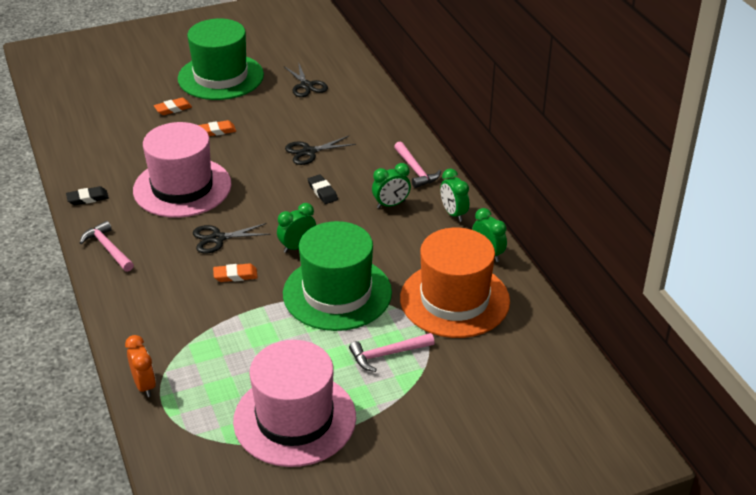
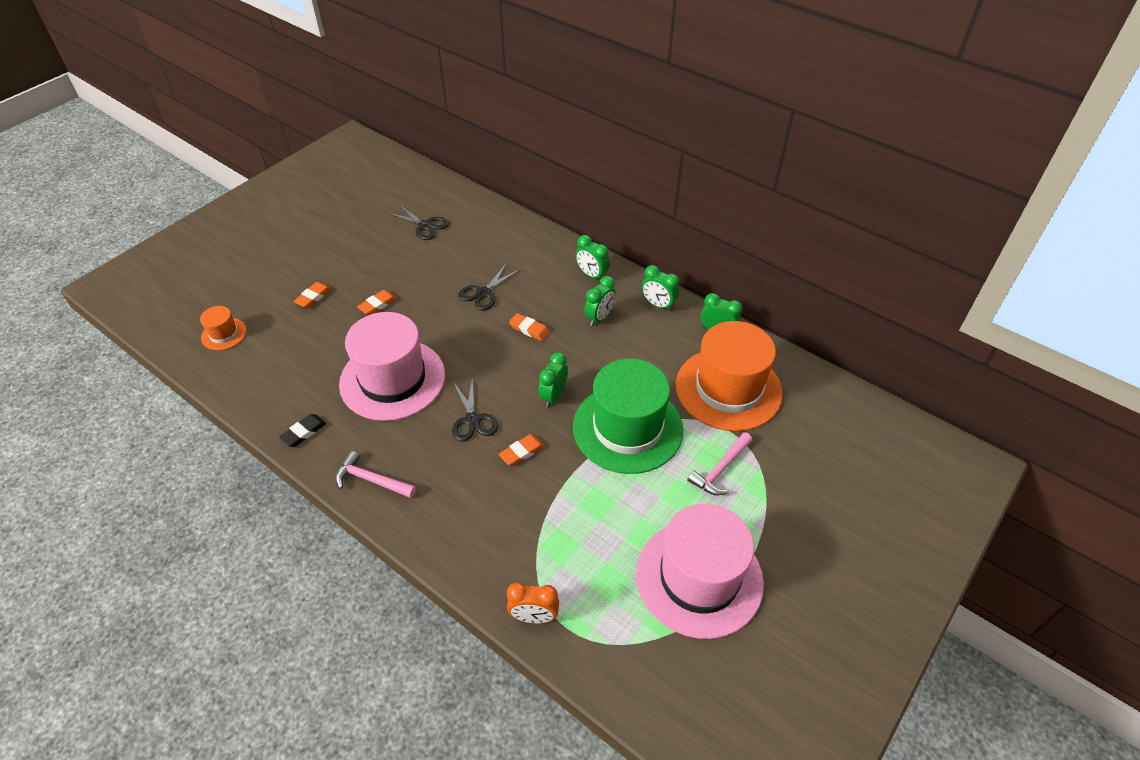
camera: 30 degrees left, 10 degrees up
orange clock [125,335,156,397] -> orange clock turned 150 degrees clockwise [507,582,559,623]
green hat [178,19,264,100] -> none
black scissors [193,223,270,254] -> black scissors turned 60 degrees counterclockwise [452,376,498,442]
black eraser [308,174,338,204] -> orange eraser [509,313,550,341]
pink hammer [394,142,441,188] -> green clock [576,235,610,280]
none -> orange hat [200,306,247,350]

